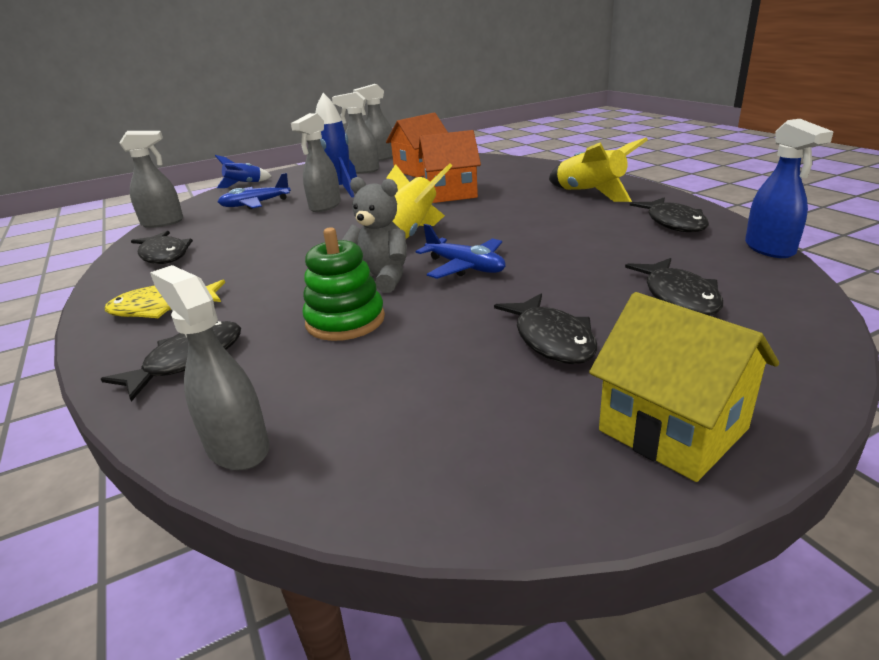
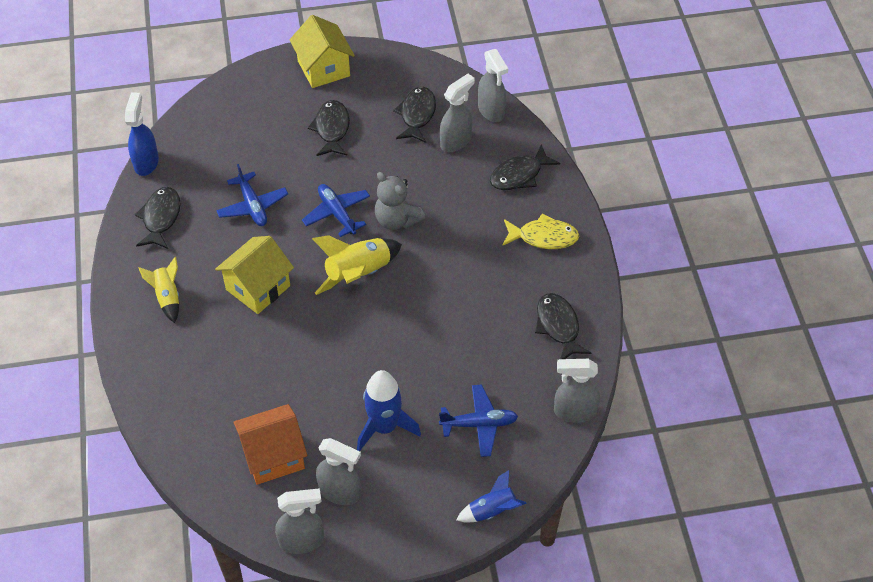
camera: 165 degrees left, 25 degrees up
grey spray bottle [291,113,341,212] -> grey spray bottle moved to [440,74,475,152]
green stacking toy [302,227,385,341] -> none
orange house [418,130,481,203] -> none
yellow rocket [549,137,648,202] -> yellow rocket [139,257,179,323], size x0.62
black fish [625,258,723,316] -> black fish moved to [393,87,436,143]
none -> yellow house [215,236,294,314]
none -> blue plane [216,164,288,226]

